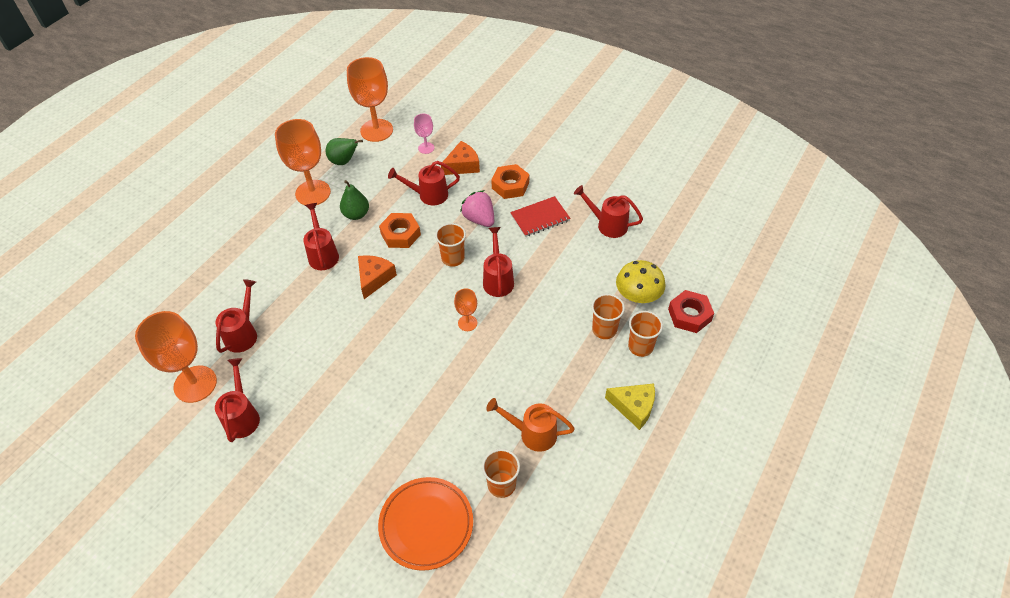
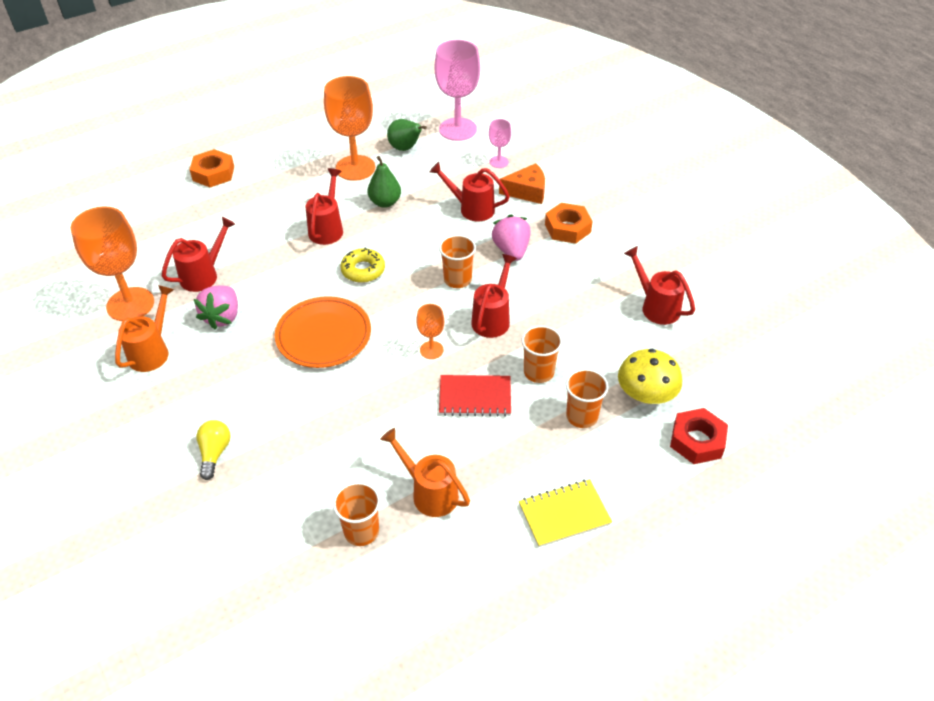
camera: 25 degrees right, 5 degrees down
red watering can [215,358,260,442] -> orange watering can [115,285,174,372]
orange goblet [347,57,393,142] -> pink goblet [435,40,480,141]
orange cheese [358,255,397,299] -> yellow donut [340,248,385,283]
orange plate [378,477,473,571] -> orange plate moved to [275,296,371,368]
orange nut [379,213,421,248] -> orange nut moved to [189,149,234,187]
red notebook [510,196,570,237] -> red notebook moved to [439,375,511,417]
yellow cheese [605,383,655,430] -> yellow notebook [519,479,612,547]
orange cup [628,311,663,357] -> orange cup moved to [521,325,562,383]
none -> pink strawberry [194,286,238,330]
none -> yellow light bulb [196,420,231,480]

